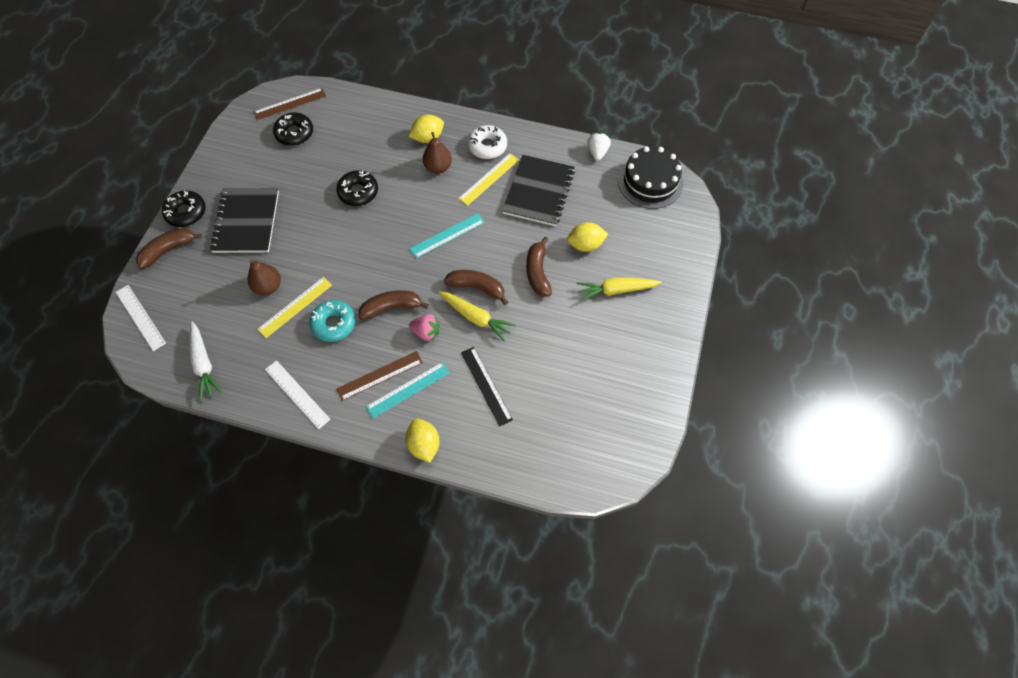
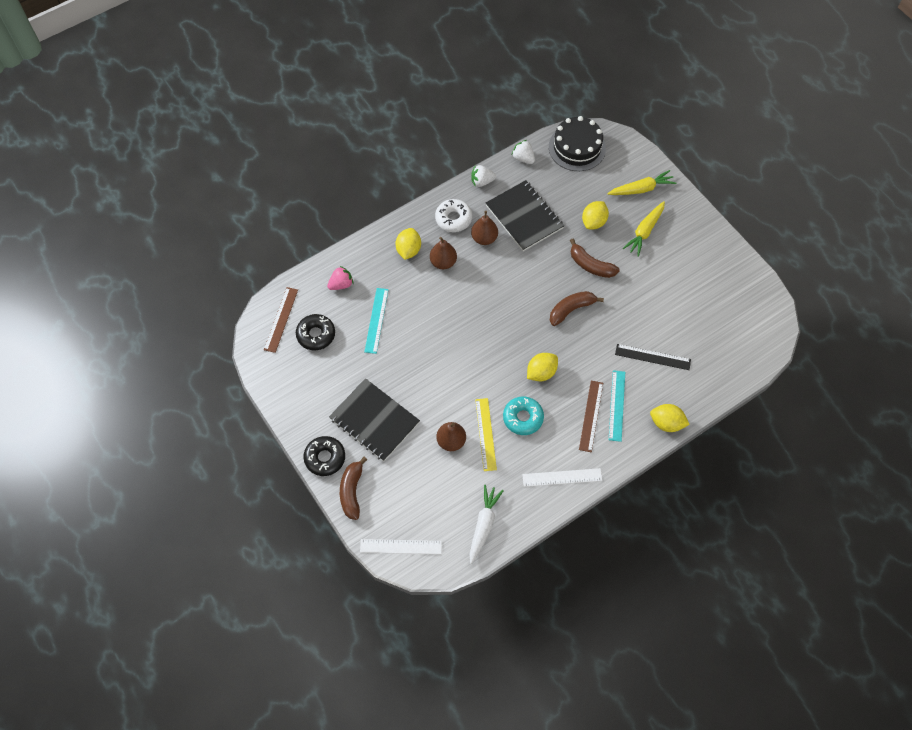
camera: 50 degrees left, 0 degrees up
white carrot [189,322,222,401] -> white carrot turned 90 degrees counterclockwise [470,485,504,564]
black donut [336,170,378,206] -> none
brown banana [359,290,429,320] -> yellow lemon [527,353,558,381]
pink strawberry [409,314,440,341] -> pink strawberry moved to [327,266,353,290]
turquoise ruler [410,213,485,258] -> turquoise ruler moved to [364,288,389,354]
yellow carrot [439,291,516,342] -> yellow carrot moved to [608,170,676,195]
yellow ruler [458,153,519,206] -> brown pear [471,211,498,245]
none -> white strawberry [471,165,496,187]

